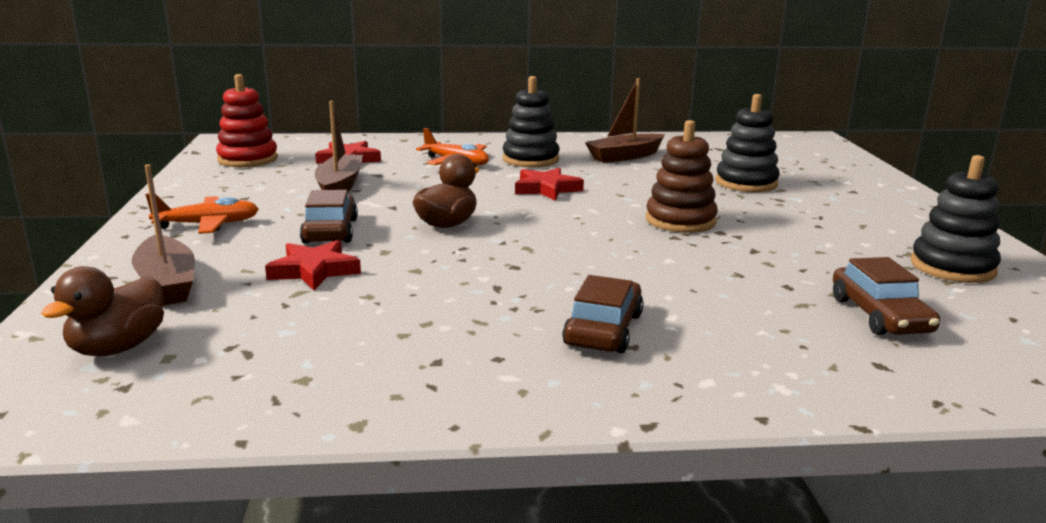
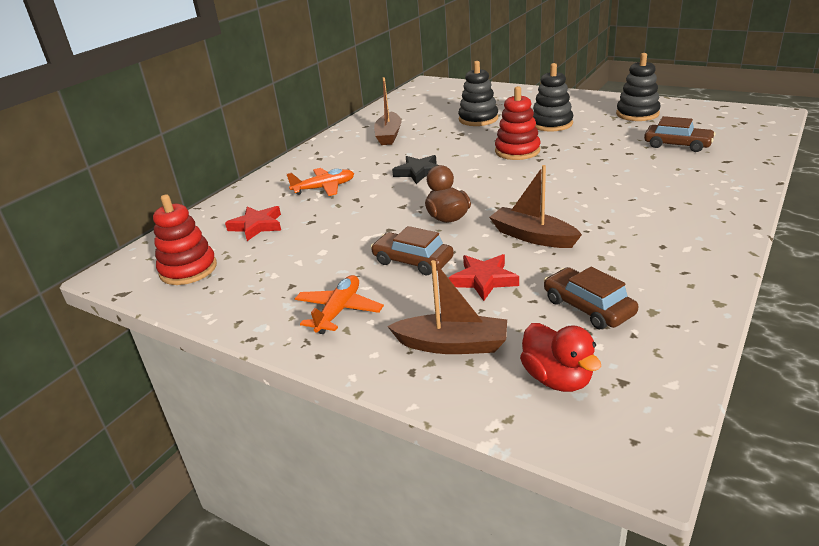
camera: 50 degrees left, 10 degrees up
brown duck [41,266,164,356] -> red duck [520,323,601,392]
brown boat [315,101,363,191] -> brown boat moved to [489,165,582,248]
black stacking toy [503,76,560,167] -> black stacking toy moved to [533,63,574,132]
red star [515,168,584,201] -> black star [392,155,438,184]
brown car [562,275,643,353] -> brown car moved to [544,266,638,329]
brown stacking toy [646,120,718,233] -> red stacking toy [495,86,540,160]

